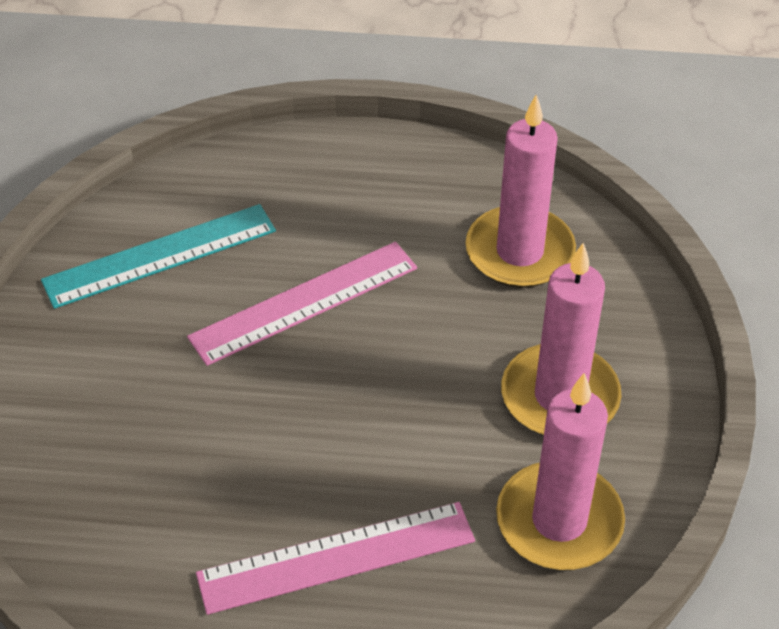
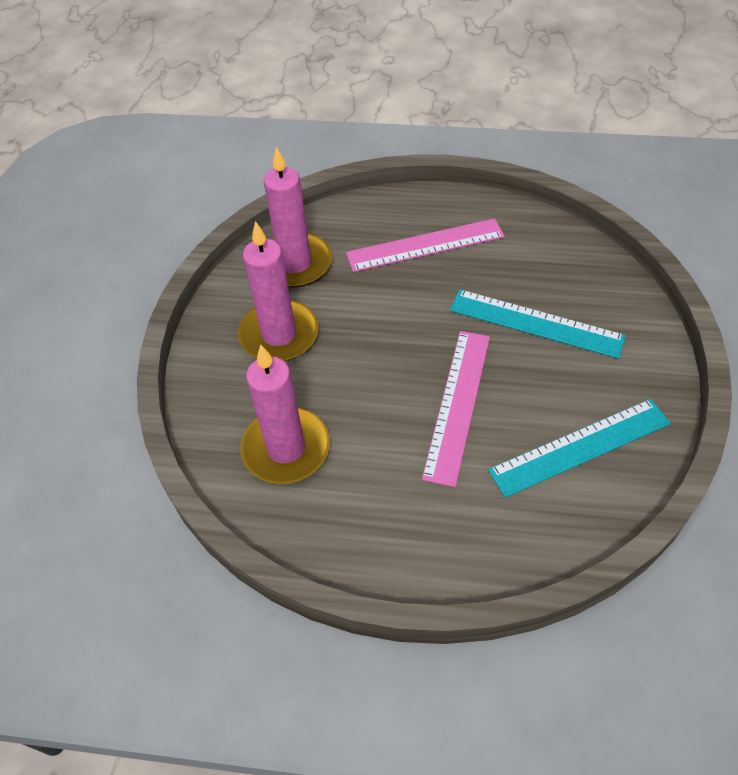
camera: 175 degrees left, 5 degrees up
pink ruler [187,242,417,366] -> pink ruler turned 45 degrees counterclockwise [422,331,490,487]
none -> turquoise ruler [450,289,626,359]

